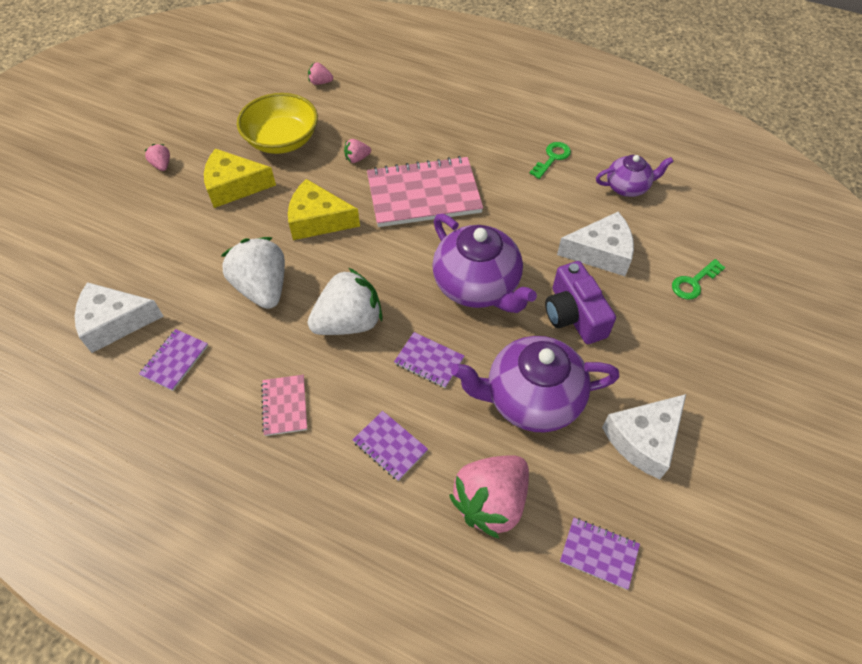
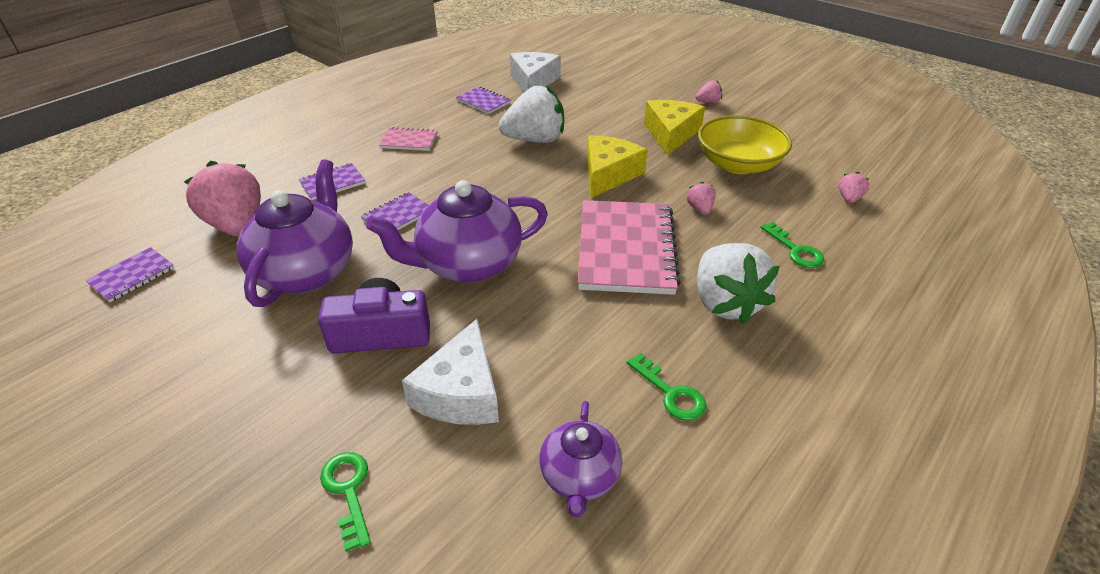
camera: 105 degrees right, 15 degrees down
white strawberry [308,268,383,335] -> white strawberry moved to [697,243,780,324]
white cheese [602,394,686,479] -> none
none -> green key [760,222,824,268]

